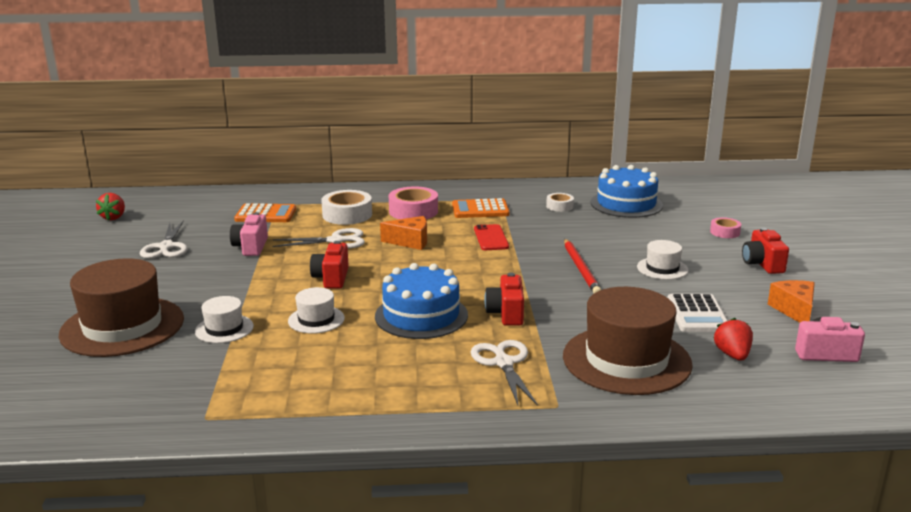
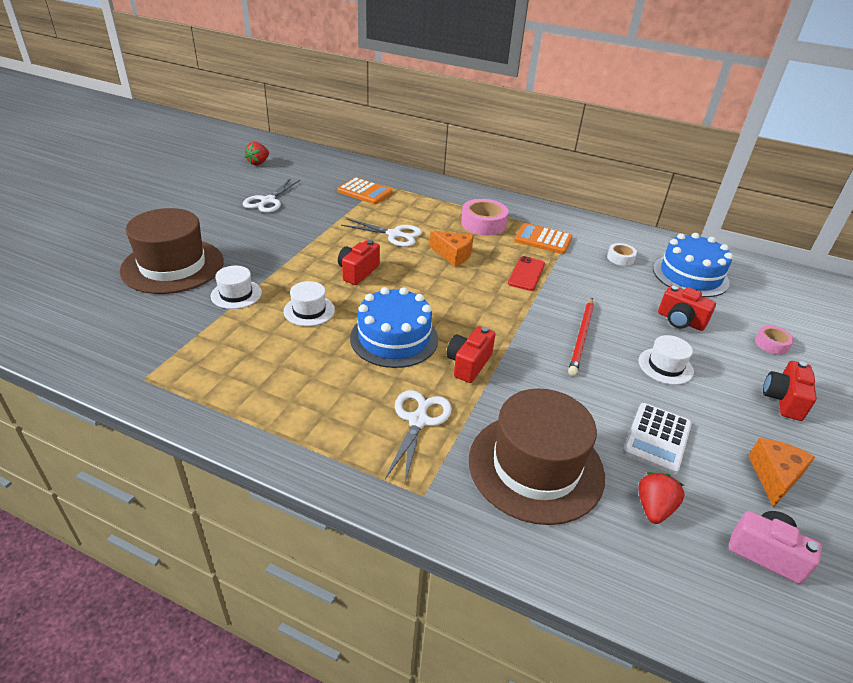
camera: 25 degrees right, 15 degrees up
pink camera [230,212,268,256] -> none
white tape [321,190,372,225] -> none
none -> red camera [658,285,716,331]

